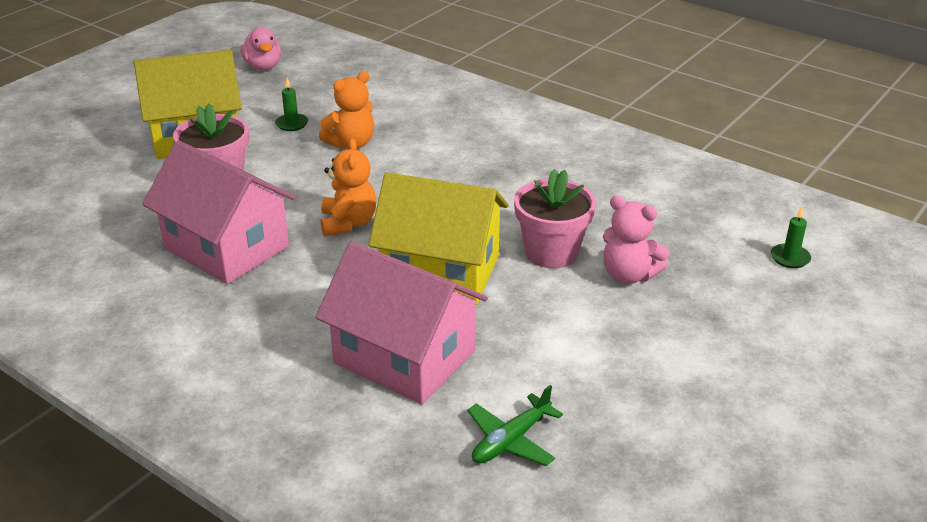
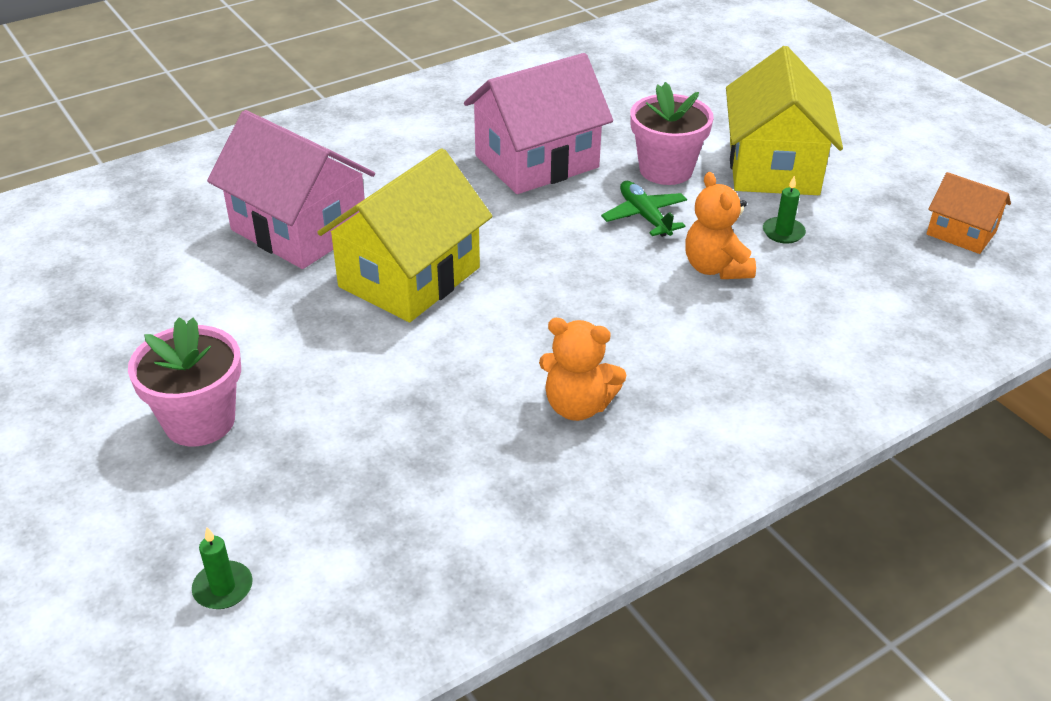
camera: 110 degrees right, 5 degrees up
pink duck [240,27,281,70] -> orange house [926,172,1011,254]
pink house [315,241,488,404] -> pink house turned 75 degrees clockwise [207,110,375,269]
orange teddy bear [321,138,376,236] -> orange teddy bear moved to [539,318,626,421]
green plane [467,385,563,466] -> green plane moved to [601,181,687,237]
pink flower pot [514,169,596,268] -> pink flower pot moved to [128,317,241,446]
pink teddy bear [603,196,669,284] -> none

